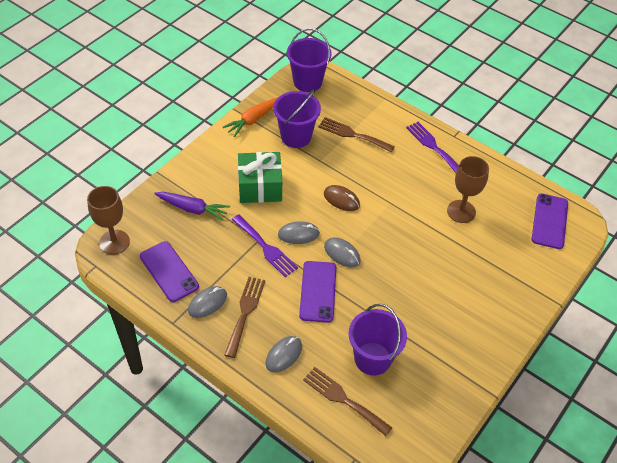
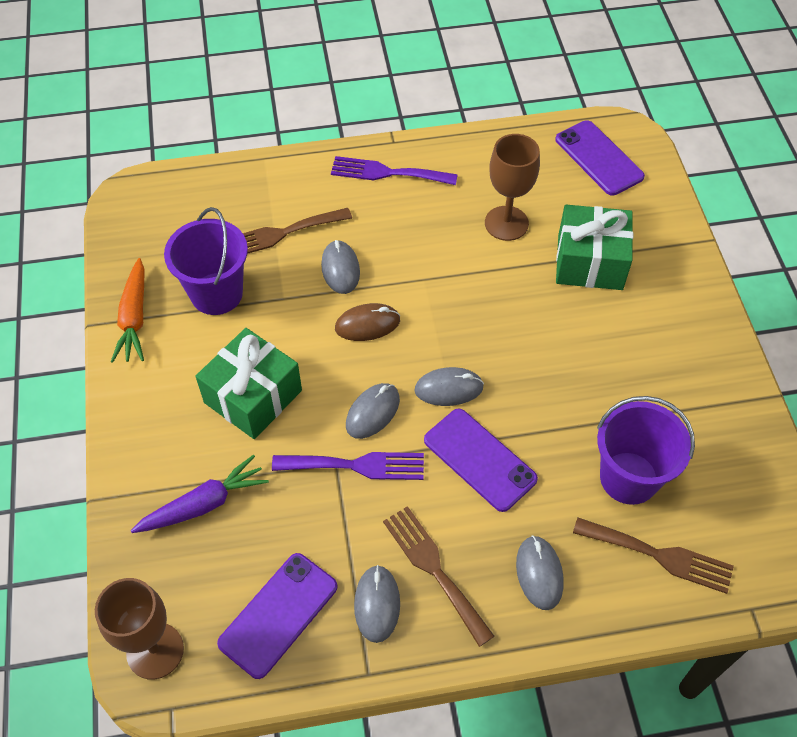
camera: 45 degrees left, 5 degrees up
purple phone [140,241,199,302] -> purple phone turned 60 degrees counterclockwise [217,553,337,679]
purple bucket [287,28,332,92] -> none
brown fork [303,367,392,436] -> brown fork turned 150 degrees counterclockwise [573,518,734,594]
none -> grey mouse [321,240,360,294]
none -> green gift [556,205,633,290]

